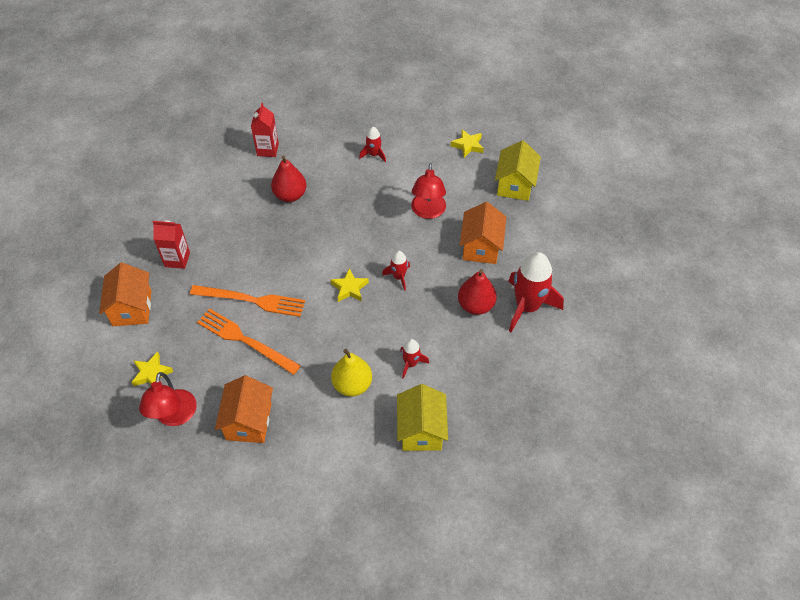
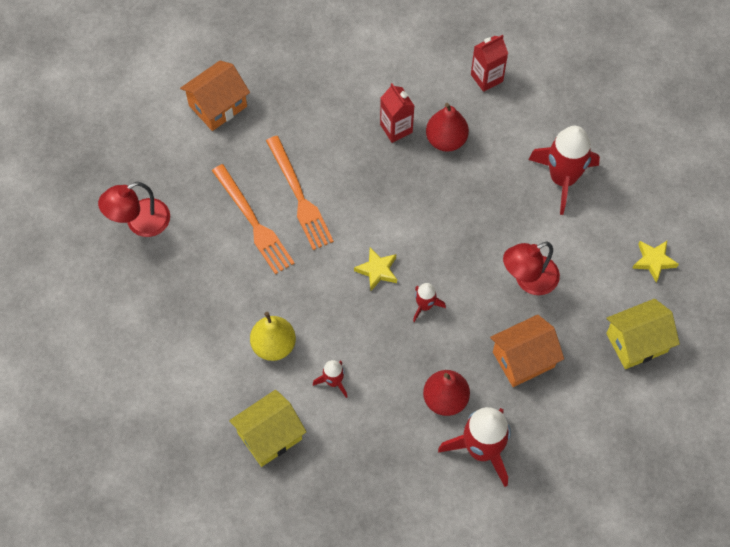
camera: 55 degrees right, 10 degrees up
yellow star [131,352,173,386] -> none
red carton [153,221,190,269] -> red carton moved to [380,83,414,143]
orange fork [197,308,301,375] -> orange fork turned 150 degrees clockwise [212,164,295,274]
orange house [215,375,273,443] -> none
red rocket [359,127,386,162] -> red rocket [528,126,600,215], size x2.02

